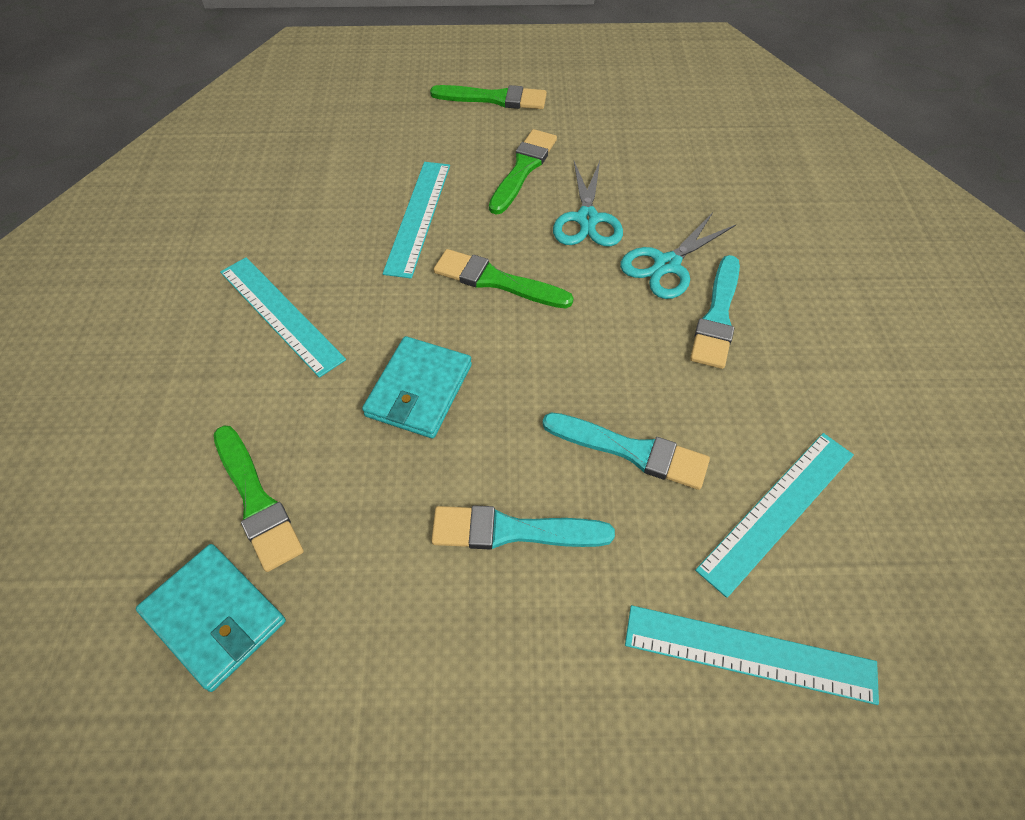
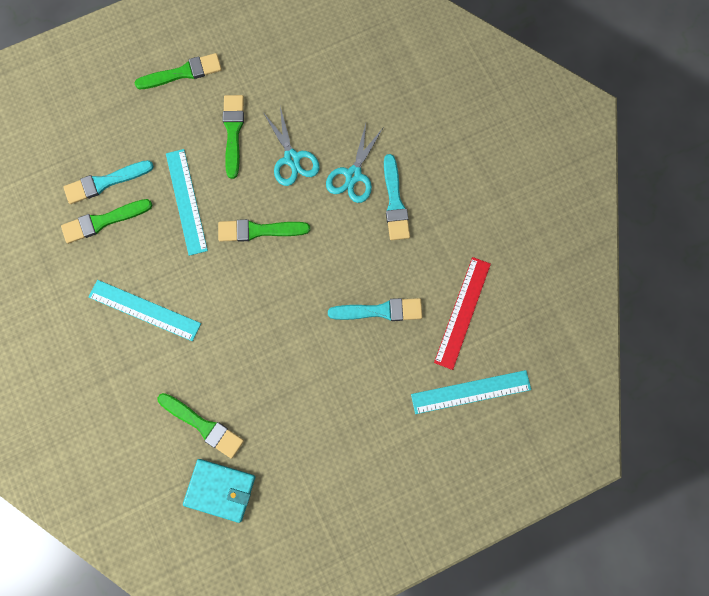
camera: 25 degrees left, 20 degrees up
turquoise wallet [362,336,472,438] -> none
turquoise brush [431,505,615,549] -> turquoise brush moved to [63,160,154,204]
turquoise ruler [695,433,854,598] -> red ruler [434,257,491,370]
none -> green brush [61,199,153,244]

